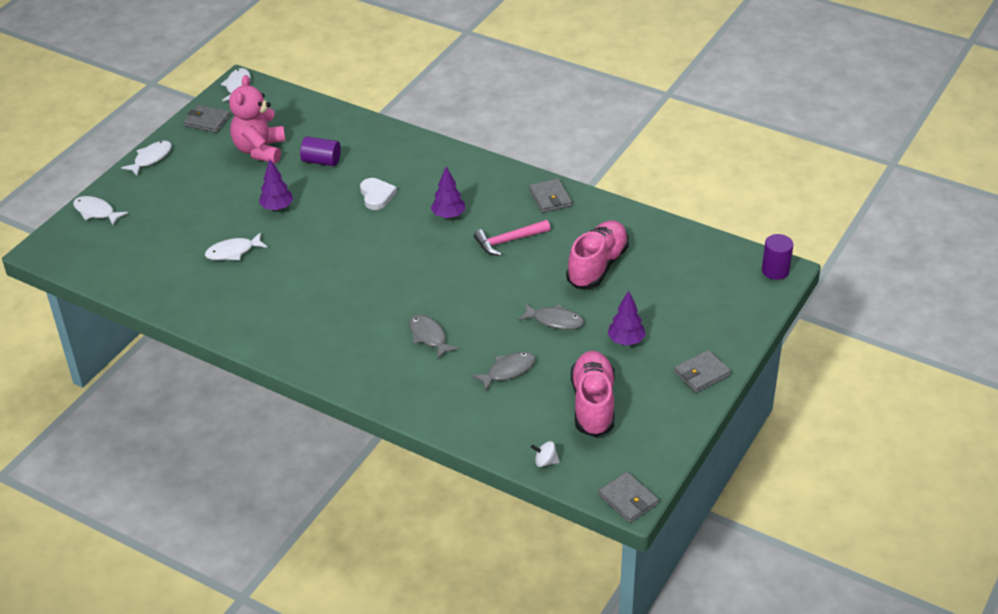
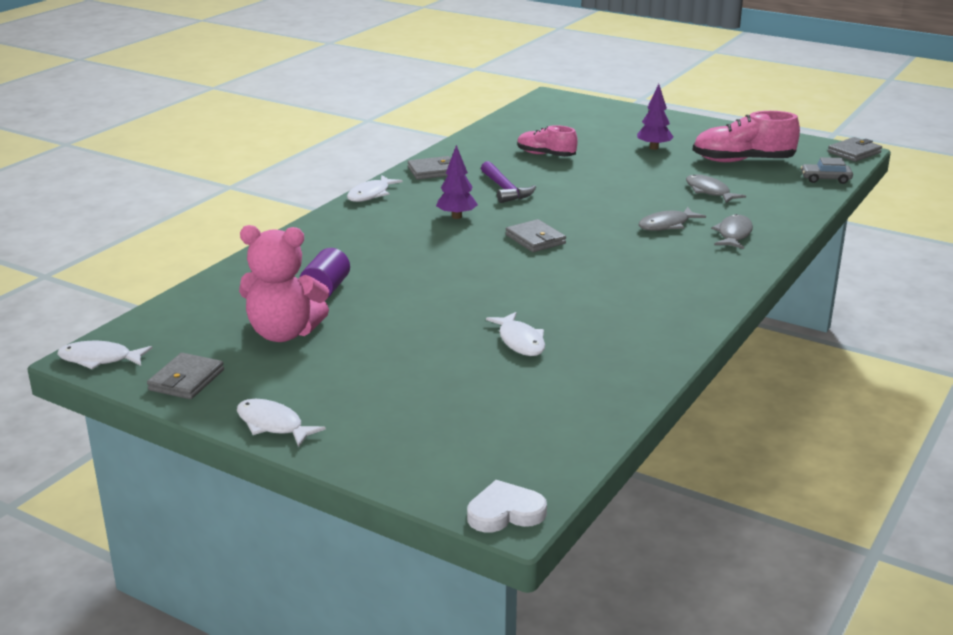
camera: 90 degrees left, 15 degrees down
white fish [73,196,128,225] -> white fish moved to [347,175,403,202]
purple tree [259,159,293,211] -> none
white heart [360,178,397,210] -> white heart moved to [467,480,547,532]
pink hammer [474,220,550,256] -> purple hammer [481,161,536,203]
grey fish [518,303,584,330] -> grey fish moved to [711,214,753,249]
white spinning top [531,441,560,467] -> grey car [801,157,853,184]
pink shoe [566,220,629,289] -> pink shoe [517,125,578,157], size x0.64
grey wallet [674,350,731,393] -> grey wallet moved to [505,219,566,252]
purple cylinder [762,234,793,280] -> none

